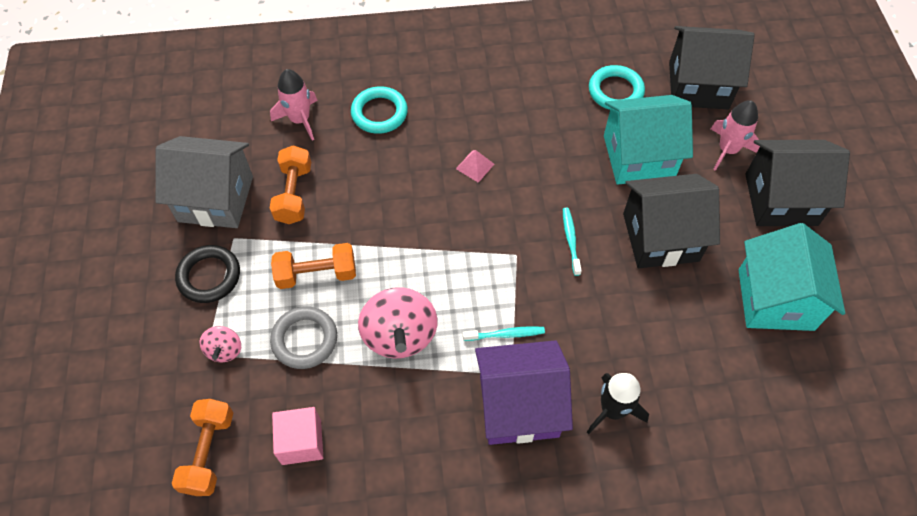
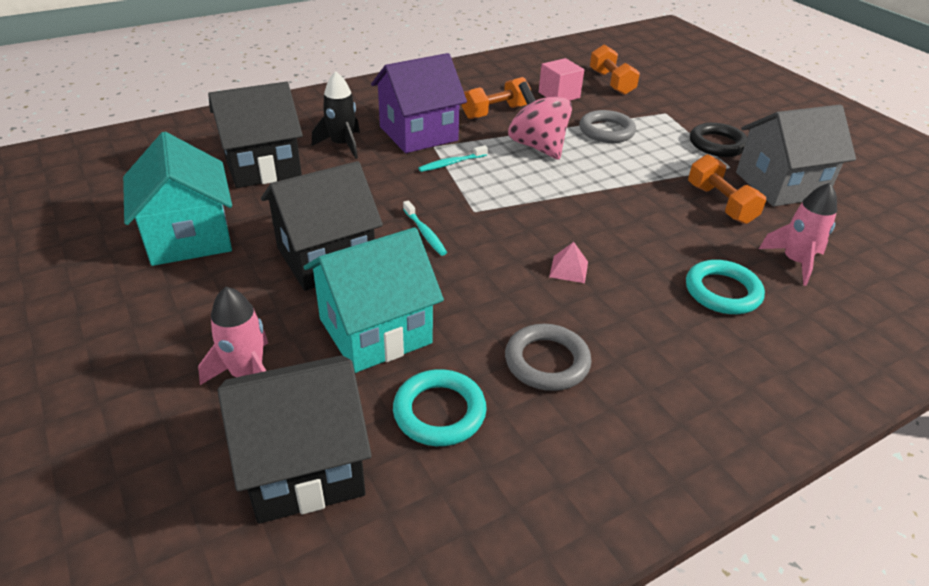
camera: 155 degrees right, 20 degrees down
pink spinning top [199,326,241,362] -> none
orange dumbbell [271,243,356,289] -> orange dumbbell moved to [462,77,531,119]
black house [745,140,850,226] -> black house moved to [208,82,303,188]
none -> grey ring [505,324,592,391]

